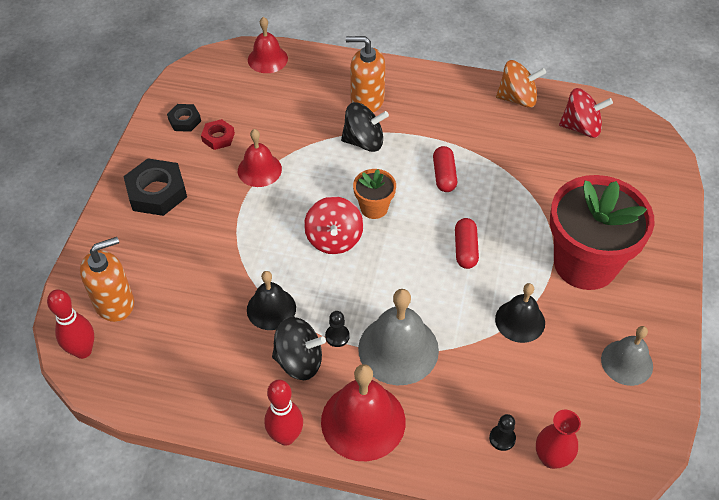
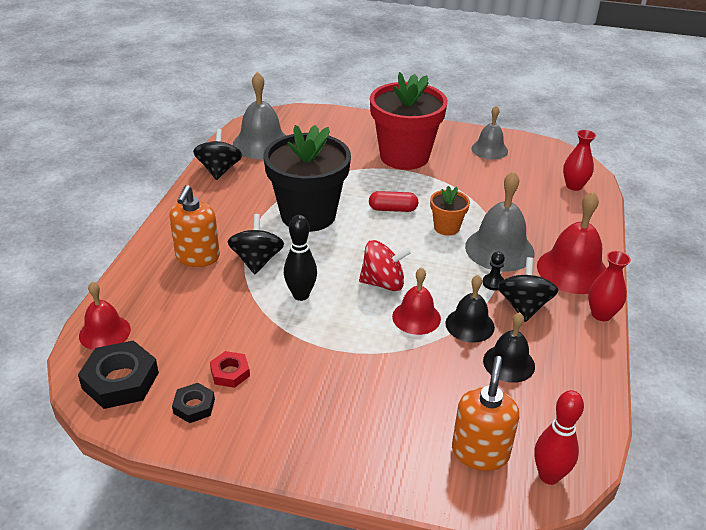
camera: 90 degrees left, 15 degrees down
orange soap dispenser [80,237,134,322] -> orange soap dispenser turned 45 degrees clockwise [452,356,519,471]
black nut [123,158,187,216] -> black nut moved to [78,340,159,409]
red bell [238,129,282,187] -> red bell moved to [392,267,441,335]
red bowling pin [265,380,303,446] -> red vase [588,251,631,321]
orange flower pot [353,169,396,219] -> orange flower pot moved to [430,186,470,236]
red capsule [433,146,457,192] -> black flower pot [264,125,351,232]
black pawn [489,414,516,451] -> none
black bell [495,283,545,343] -> black bell moved to [483,312,535,383]
orange spinning top [496,60,546,108] -> black spinning top [193,129,242,180]
red spinning top [559,88,613,138] -> grey bell [233,72,286,159]
none -> black bowling pin [284,215,317,301]

